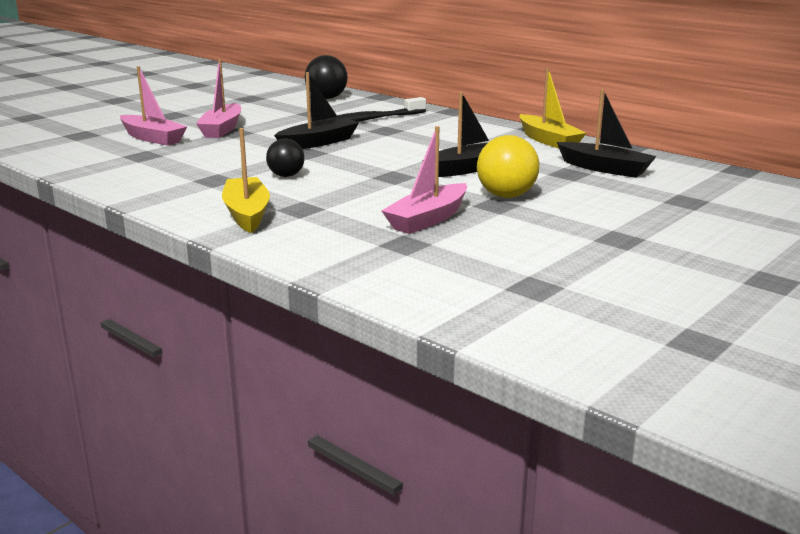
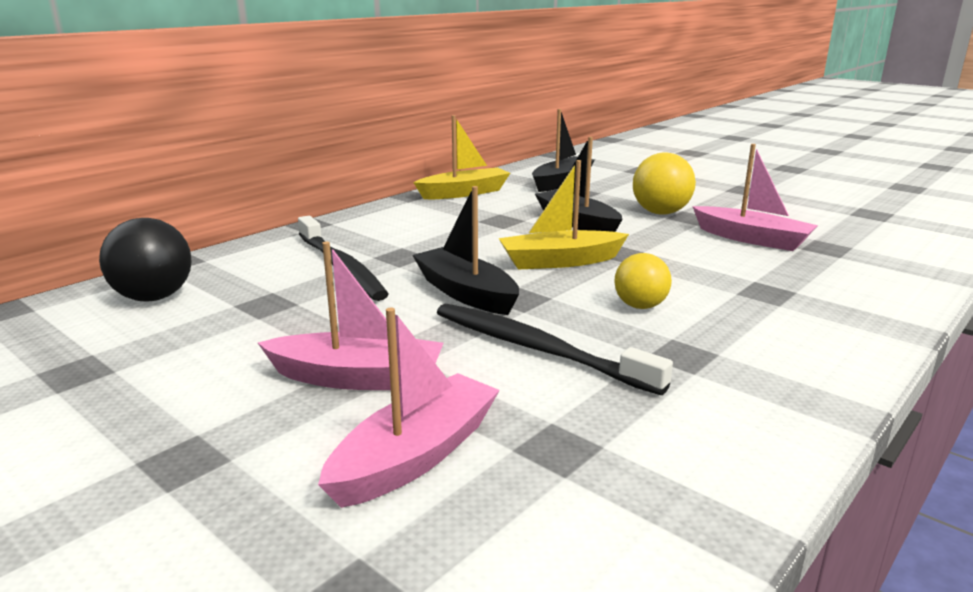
camera: 90 degrees left, 0 degrees up
yellow boat [222,128,270,233] -> yellow boat moved to [499,160,629,270]
black ball [266,139,304,177] -> yellow ball [614,253,672,309]
none -> black toothbrush [437,304,673,395]

